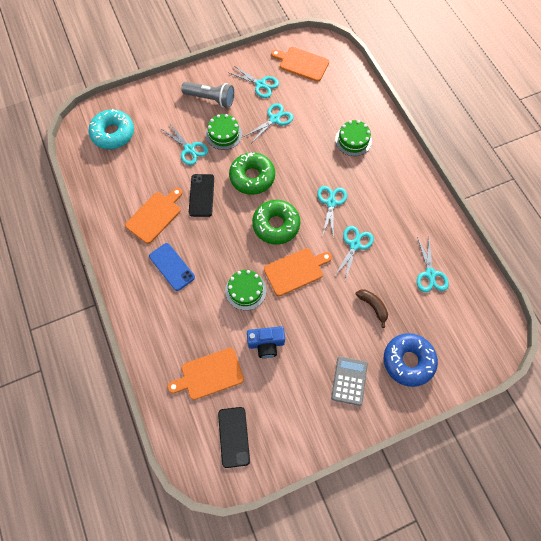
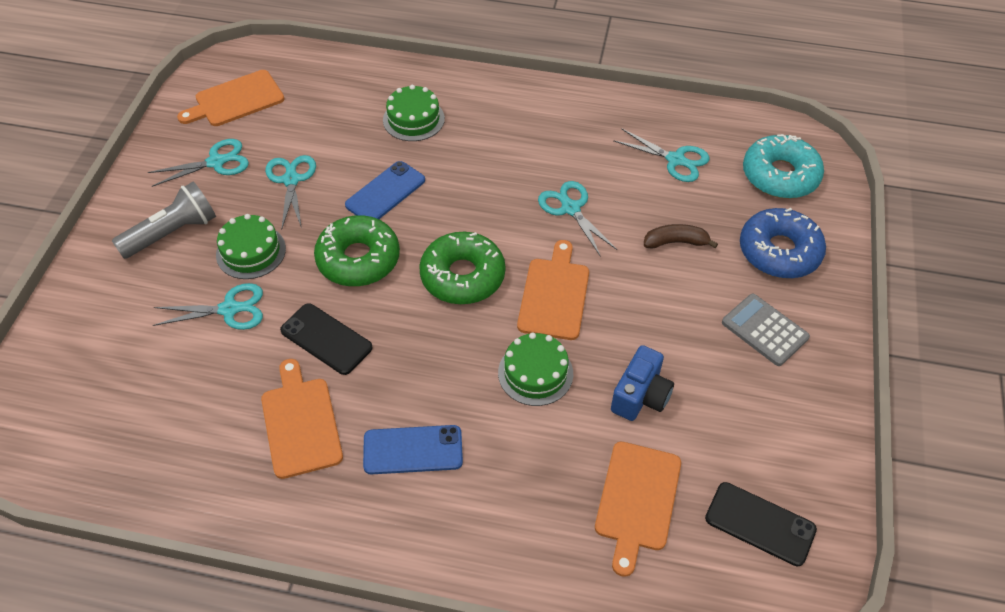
camera: 55 degrees left, 15 degrees down
turquoise donut [88,109,134,149] -> turquoise donut moved to [743,134,824,199]
turquoise scissors [317,186,347,239] -> none
none -> blue phone [345,161,425,219]

